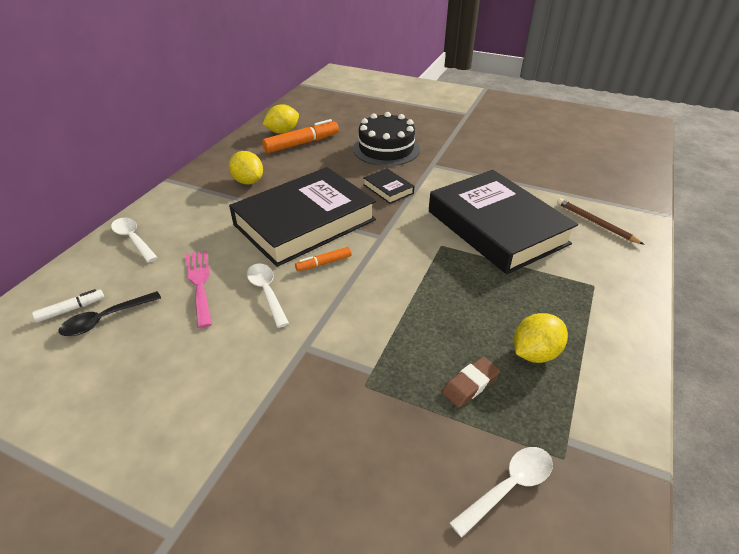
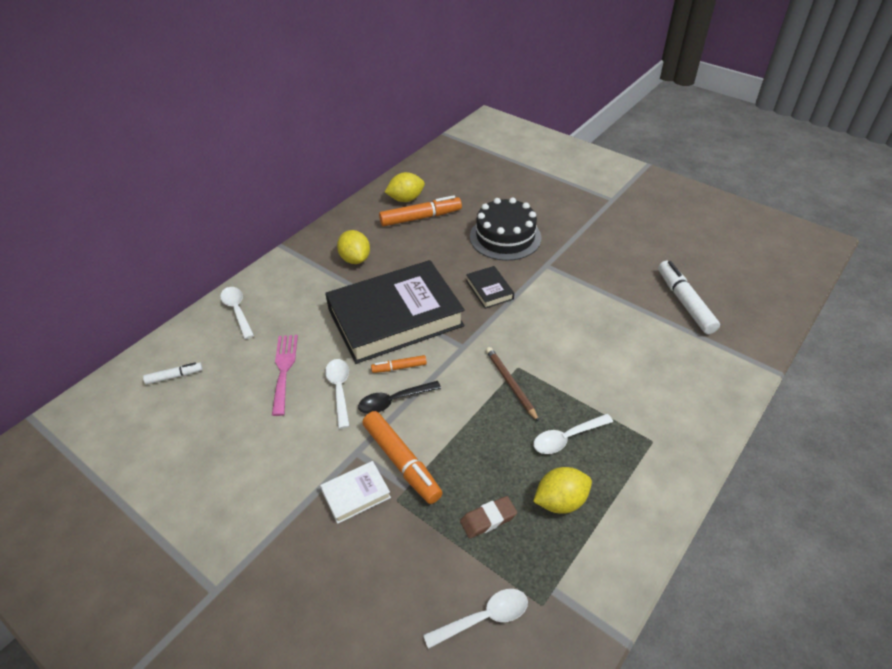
camera: 15 degrees right, 5 degrees up
black spoon [59,291,161,336] -> black spoon moved to [358,381,441,414]
black book [429,170,578,274] -> none
brown pencil [557,198,645,245] -> brown pencil moved to [486,347,539,422]
none -> white book [320,461,391,524]
none -> orange marker [362,411,442,504]
none -> white spoon [533,414,613,454]
none -> white marker [658,261,720,334]

